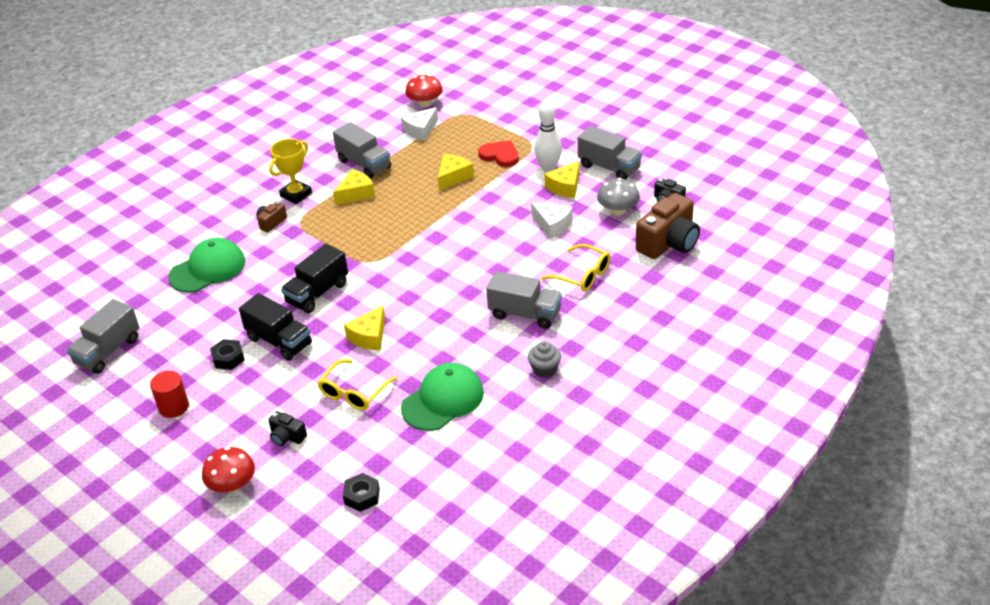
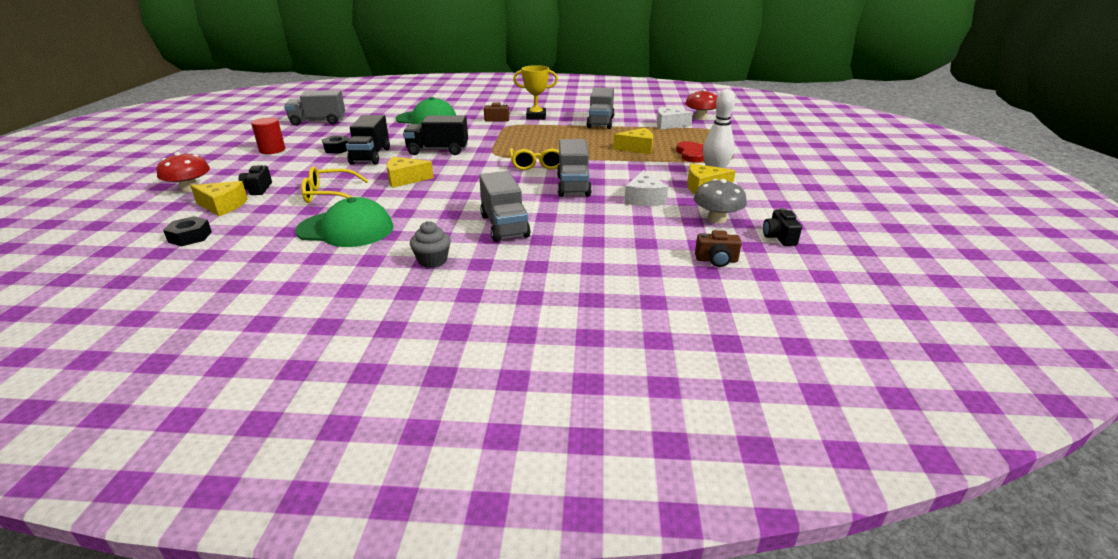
camera: 50 degrees right, 10 degrees down
yellow cheese [333,169,375,205] -> yellow cheese moved to [190,181,248,216]
yellow glasses [541,244,611,291] -> yellow glasses moved to [510,148,559,170]
grey truck [578,126,642,180] -> grey truck moved to [557,139,592,197]
brown camera [636,193,700,259] -> brown camera [695,230,742,267], size x0.48

